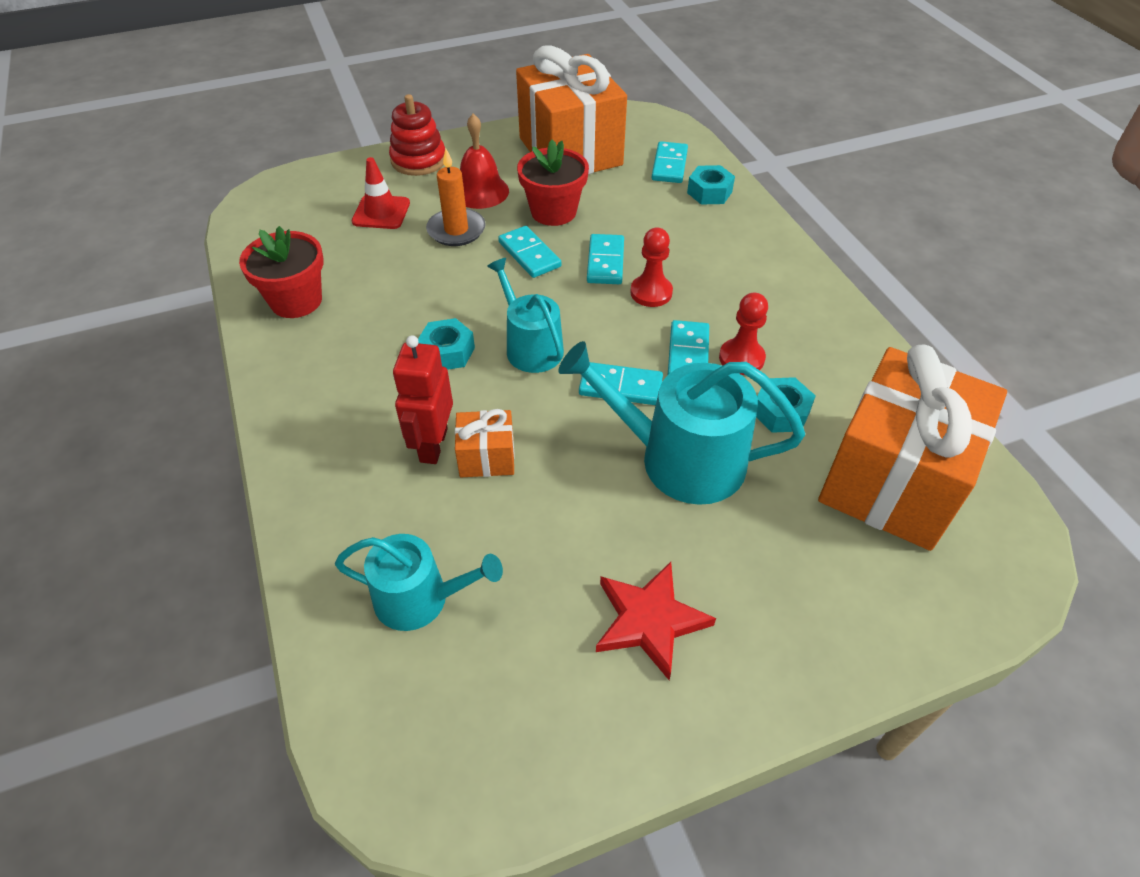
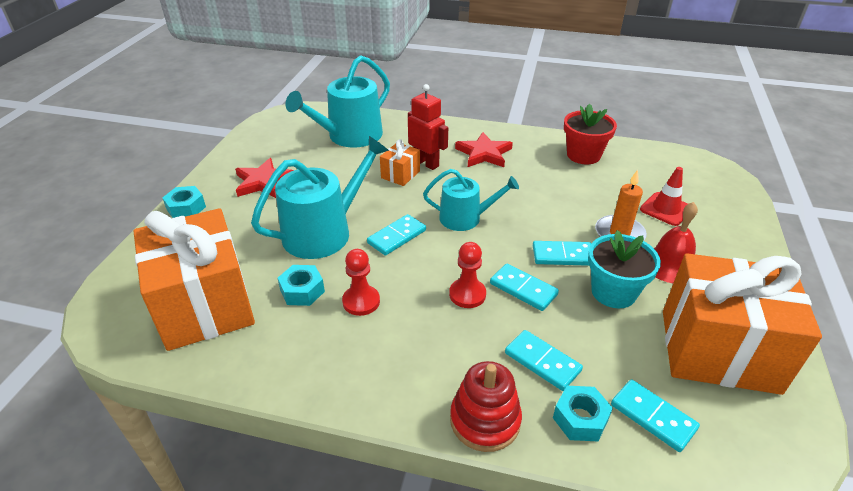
camera: 125 degrees right, 10 degrees down
turquoise watering can [335,534,503,631] -> turquoise watering can [285,55,390,147], size x1.60
red stacking toy [389,94,445,176] -> red stacking toy moved to [450,361,522,452]
turquoise nut [418,318,475,370] -> turquoise nut moved to [163,186,206,218]
red flower pot [517,140,589,226] -> turquoise flower pot [588,230,661,308]
turquoise domino [668,320,709,374] -> turquoise domino moved to [505,330,583,391]
none -> red star [455,132,513,167]

